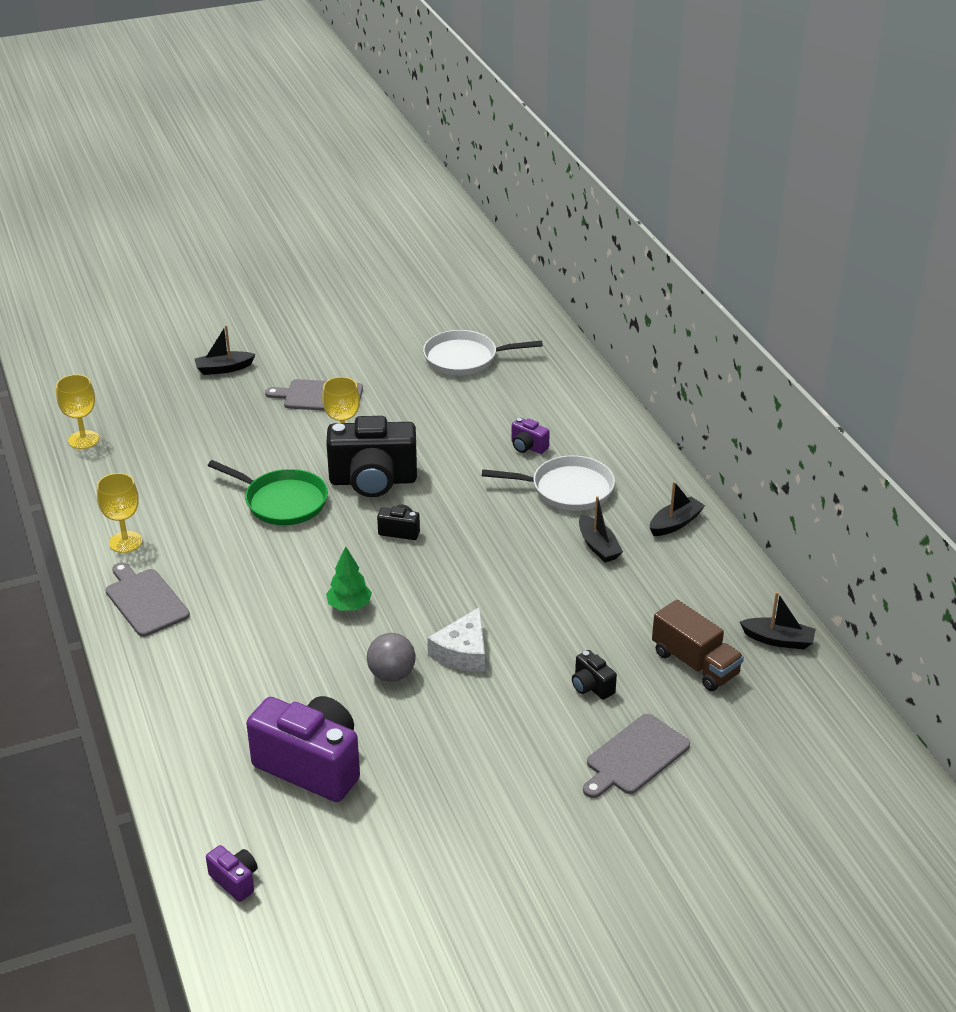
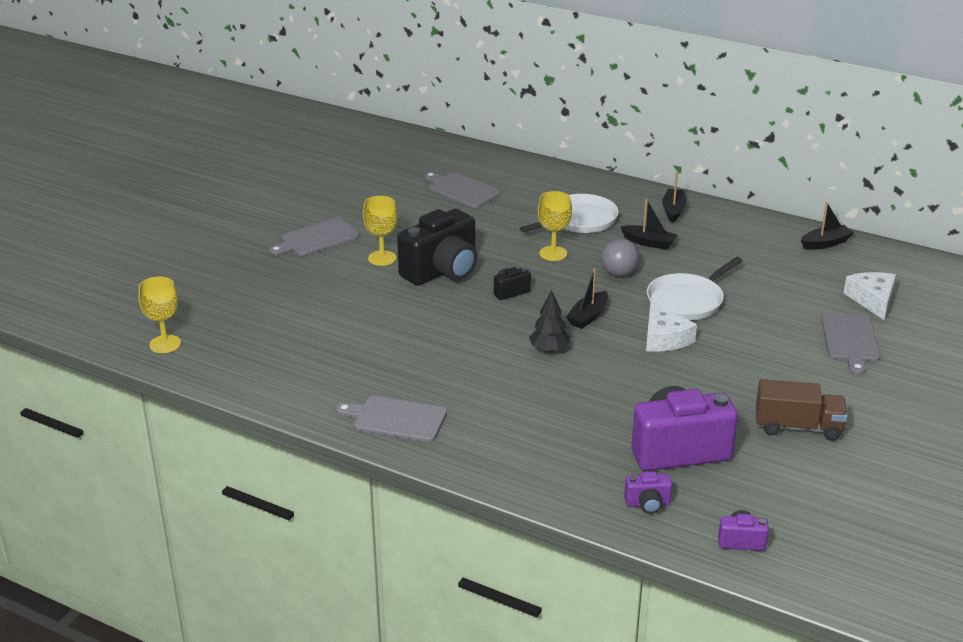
camera: 40 degrees left, 5 degrees down
yellow goblet [97,473,142,553] -> yellow goblet moved to [538,191,572,261]
black boat [195,325,256,375] -> black boat moved to [566,268,608,329]
green pan [208,460,328,525] -> none
green tree [326,546,372,611] -> black tree [529,290,570,353]
grey ball [367,633,416,682] -> grey ball moved to [601,238,639,277]
white pan [423,330,543,375] -> white pan moved to [647,257,742,320]
purple camera [511,418,550,454] -> purple camera moved to [624,471,672,514]
black camera [572,650,617,700] -> none
brown truck [652,600,744,691] -> brown truck moved to [756,379,848,441]
none -> grey cutting board [424,172,501,208]
none -> white cheese [844,272,896,320]

